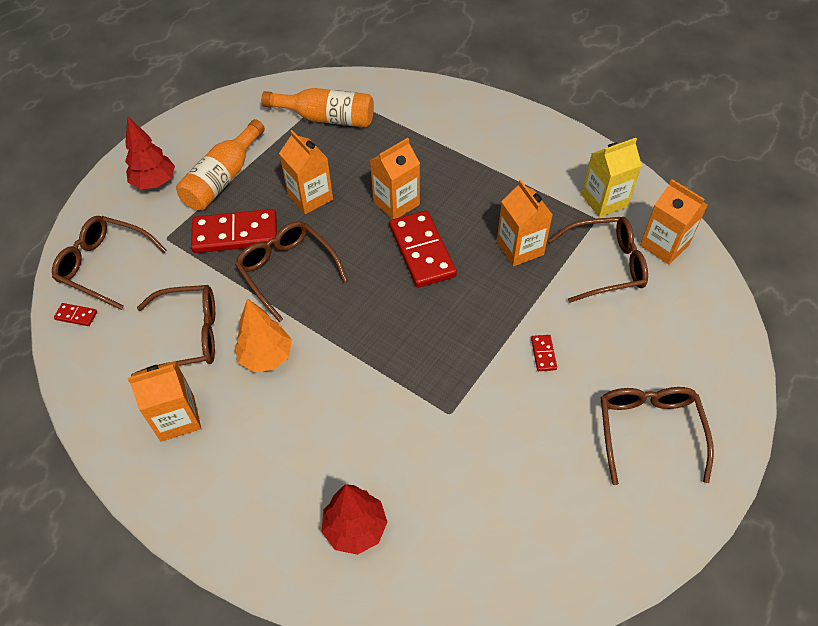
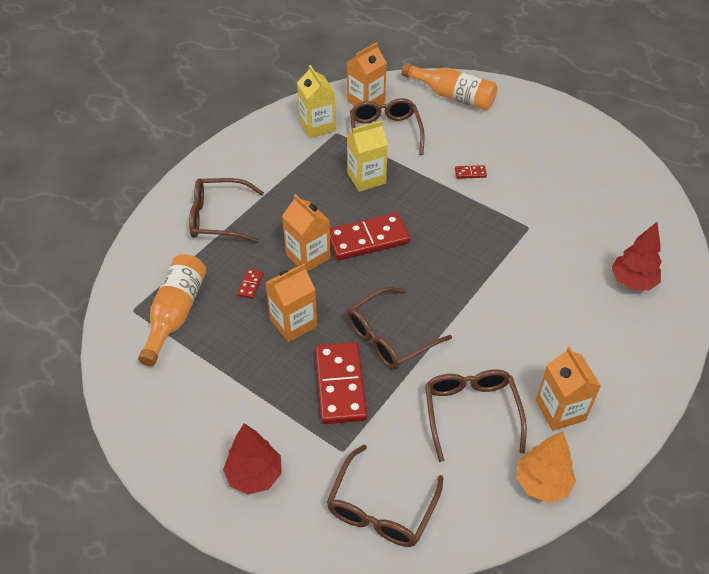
camera: 90 degrees left, 5 degrees down
red domino [54,303,97,326] -> red domino moved to [237,269,264,299]
orange bottle [176,119,265,210] -> orange bottle moved to [402,63,497,110]
orange tree [235,298,292,372] -> orange tree moved to [516,431,576,503]
orange carton [497,180,553,266] -> yellow carton [347,121,388,192]
brown glasses [601,387,714,485] -> brown glasses moved to [189,178,264,243]

